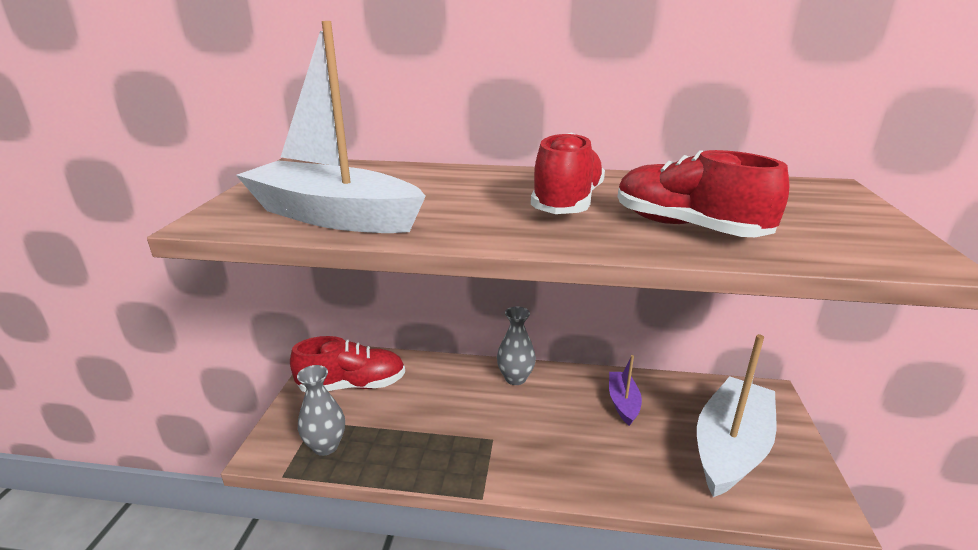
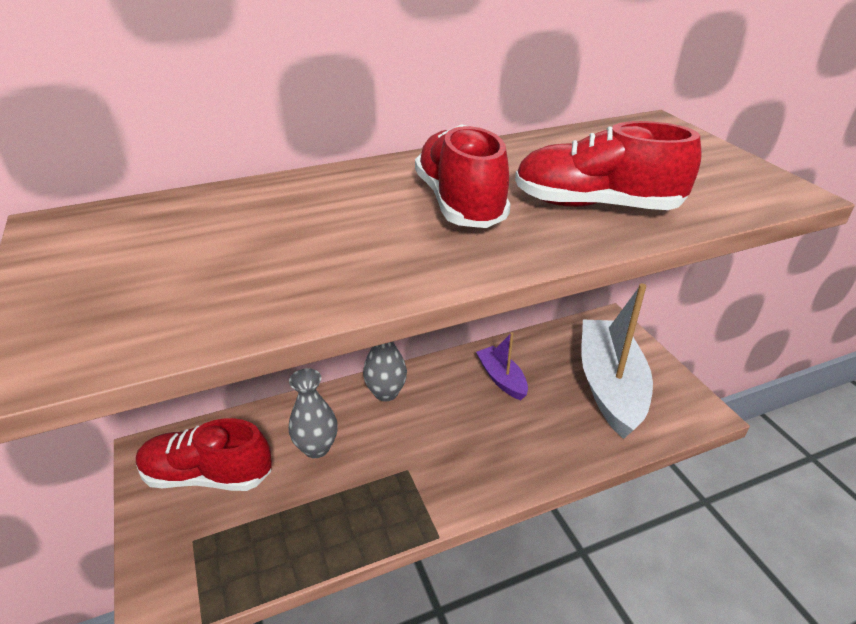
camera: 30 degrees left, 10 degrees up
white boat [236,21,426,233] -> none
red shoe [290,336,405,392] -> red shoe turned 135 degrees counterclockwise [136,418,272,491]
grey vase [297,365,345,456] -> grey vase moved to [289,368,338,458]

